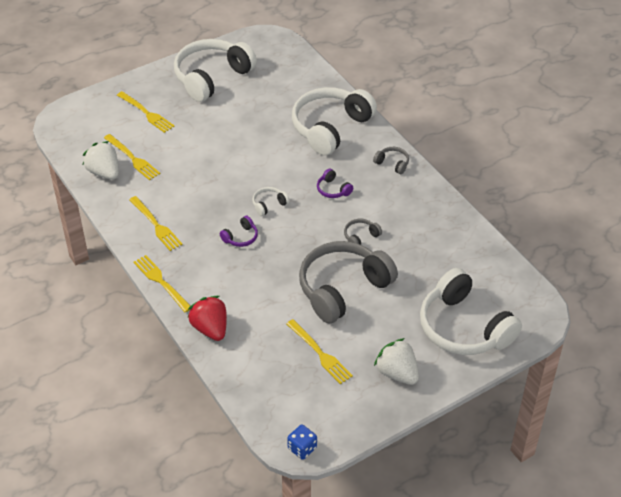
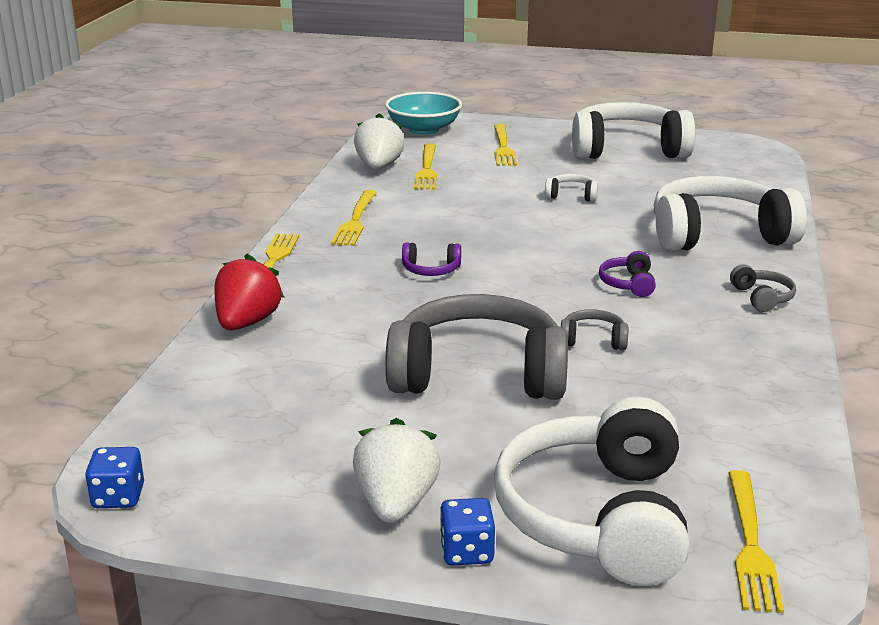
camera: 45 degrees right, 20 degrees down
white headphones [252,187,290,216] -> white headphones moved to [545,174,598,202]
yellow fork [286,319,353,384] -> yellow fork moved to [729,470,784,613]
none -> turquoise bowl [385,92,462,135]
none -> blue dice [440,498,495,566]

